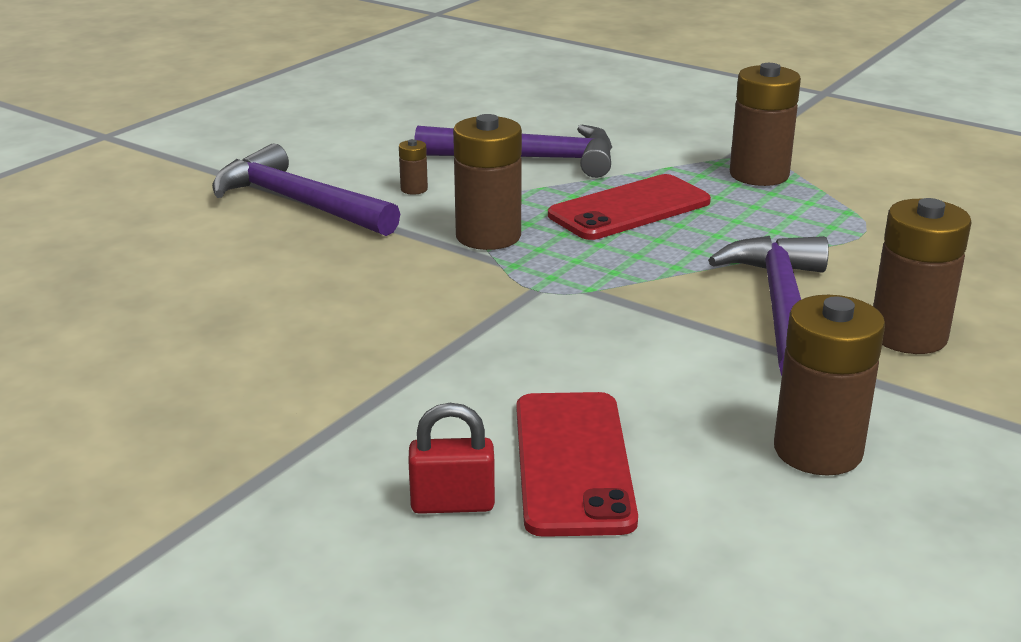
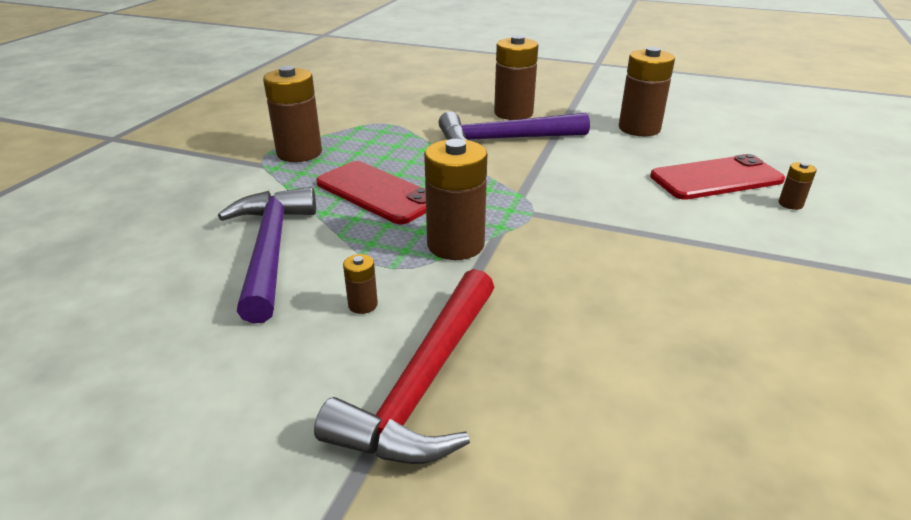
camera: 105 degrees left, 5 degrees up
purple hammer [212,143,400,236] -> red hammer [314,269,494,464]
red padlock [408,403,495,514] -> brown battery [778,162,817,210]

